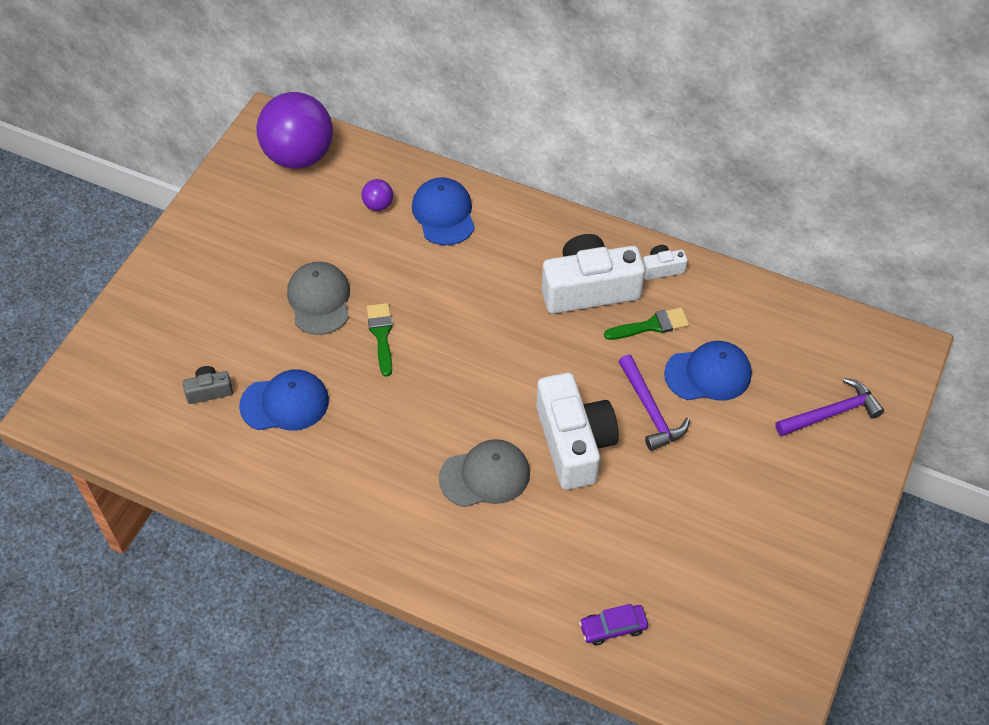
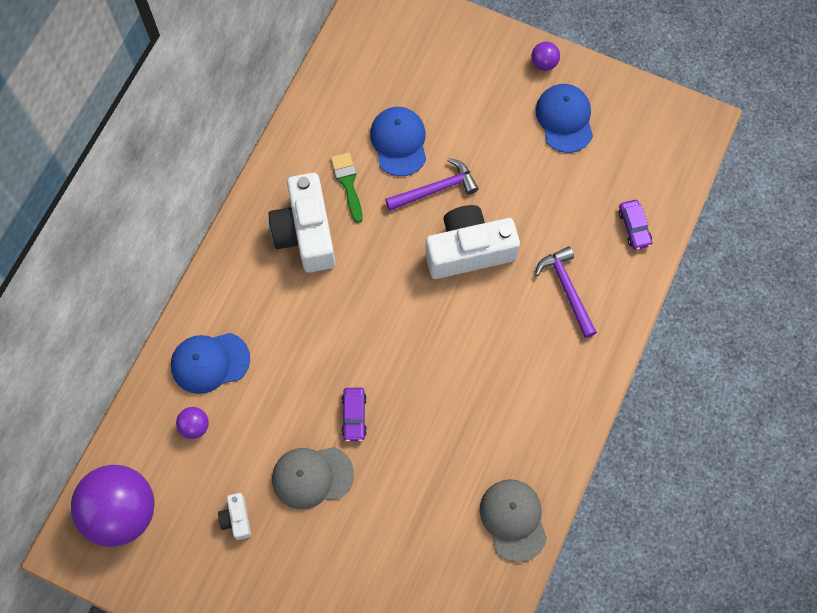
camera: 90 degrees left, 15 degrees up
grey camera [183,366,233,404] -> none
blue cap [239,369,329,431] -> blue cap moved to [536,84,593,153]
green brush [367,303,393,377] -> purple car [342,388,367,441]
grey cap [439,439,530,507] -> grey cap moved to [480,479,547,563]
white camera [643,245,688,280] -> white camera moved to [218,493,251,540]
purple hammer [776,378,884,437] -> purple hammer moved to [535,246,597,338]
none -> purple ball [531,42,560,71]

